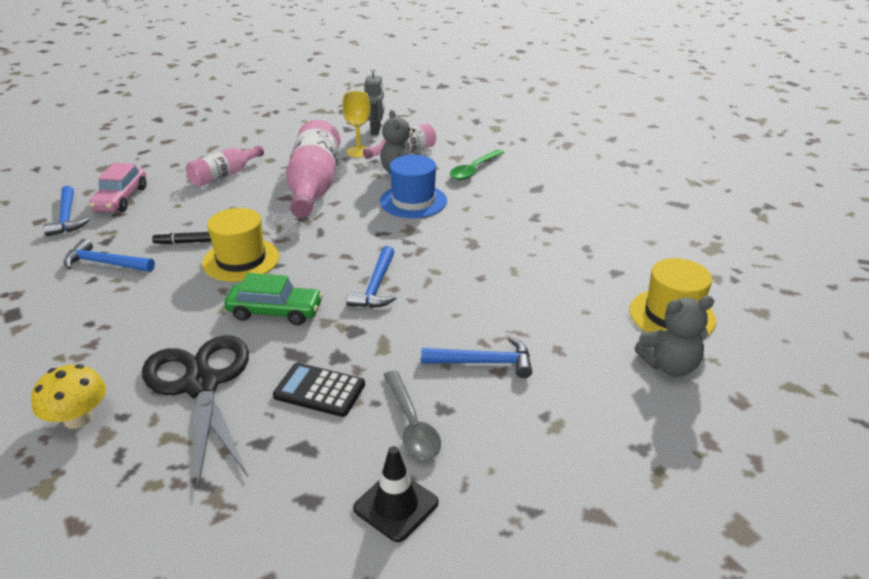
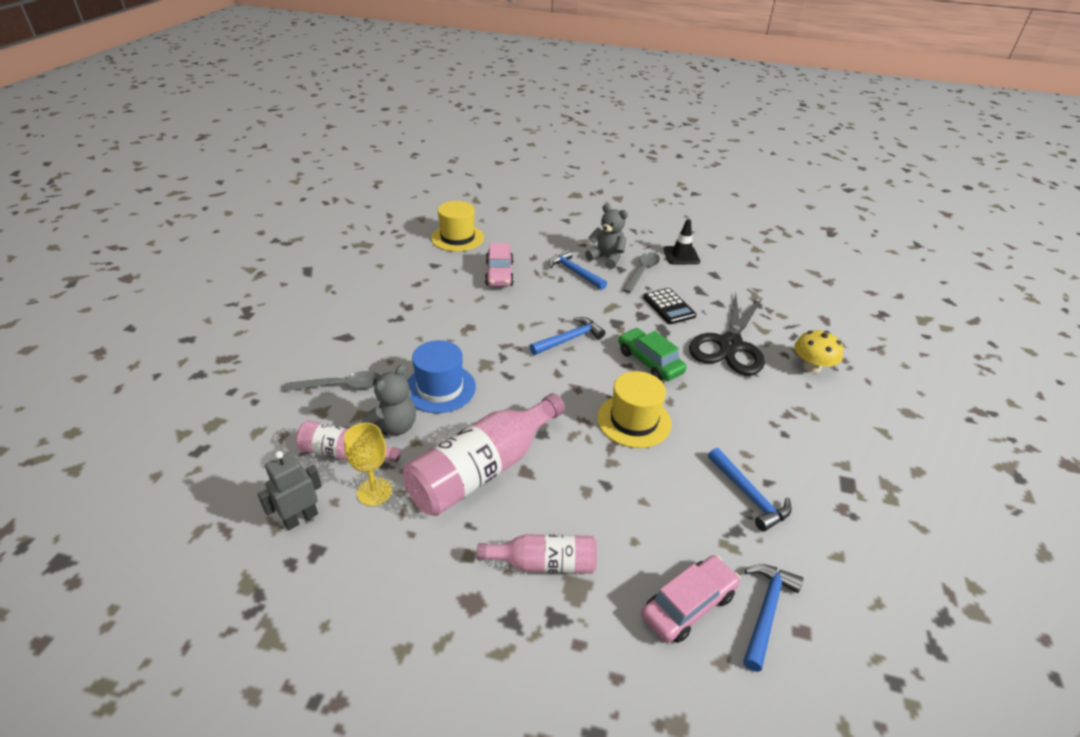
camera: 135 degrees left, 5 degrees up
black marker [152,232,211,244] -> none
green spoon [450,149,504,180] -> grey spoon [283,371,380,391]
grey teddy bear [635,296,714,377] -> grey teddy bear moved to [585,204,628,269]
none -> pink car [485,243,514,287]

